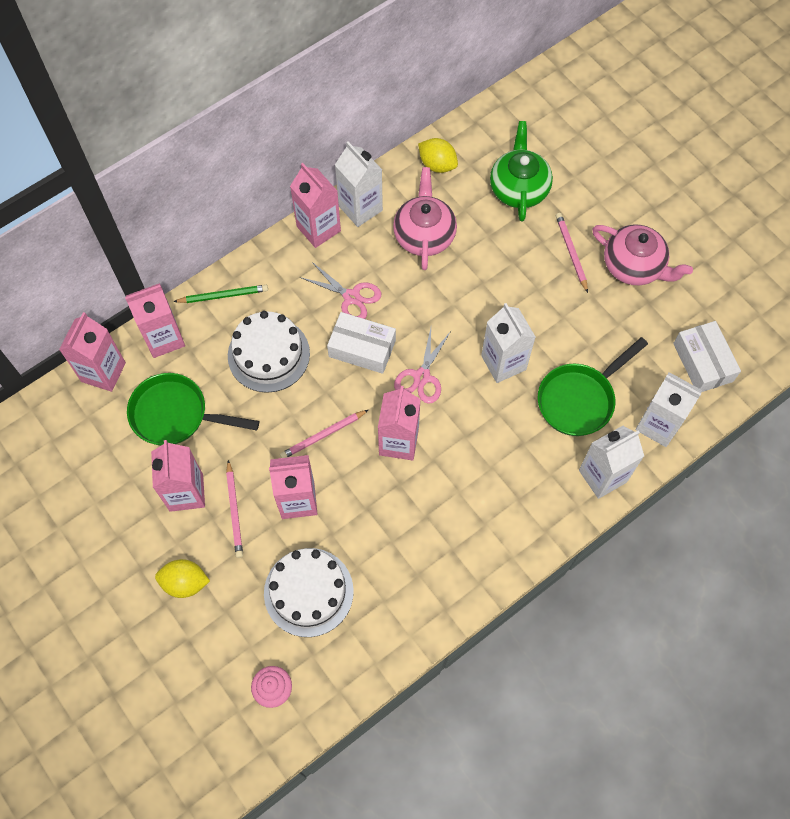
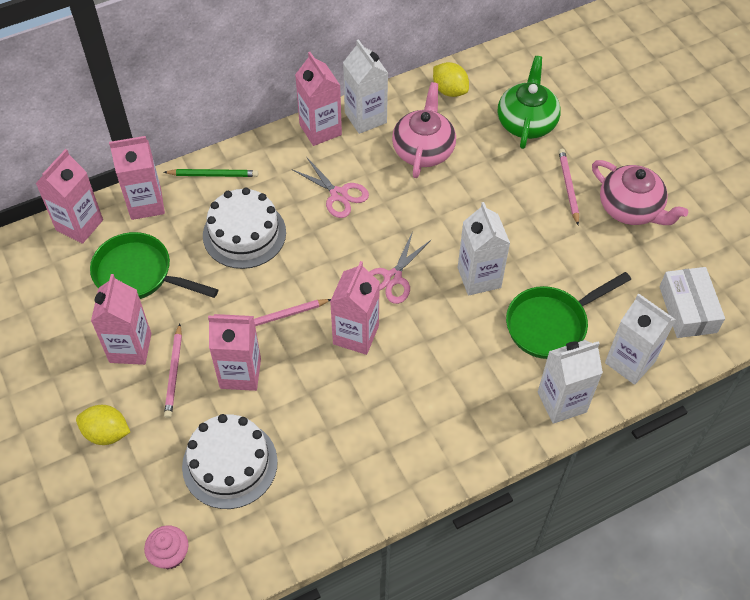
camera: 10 degrees right, 10 degrees down
white box [327,312,396,374] -> none

